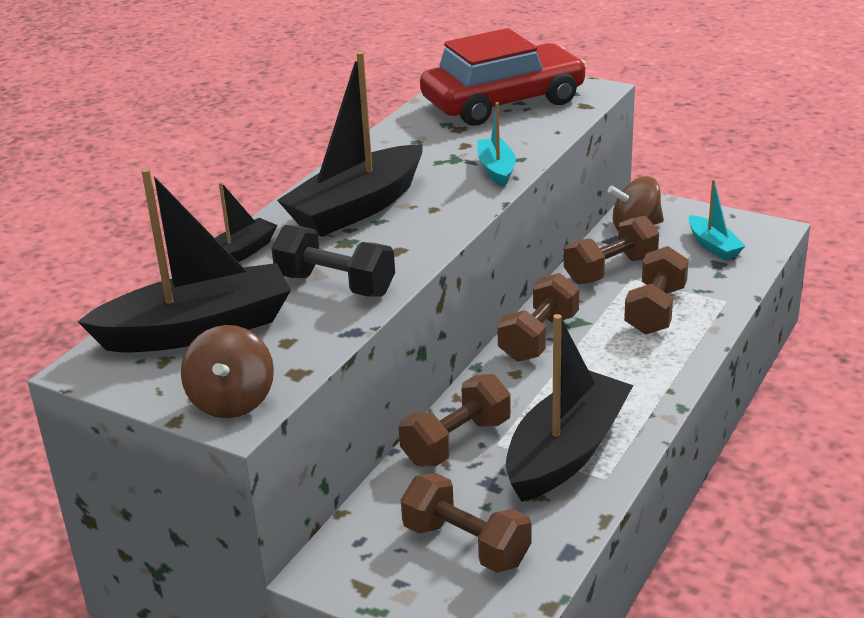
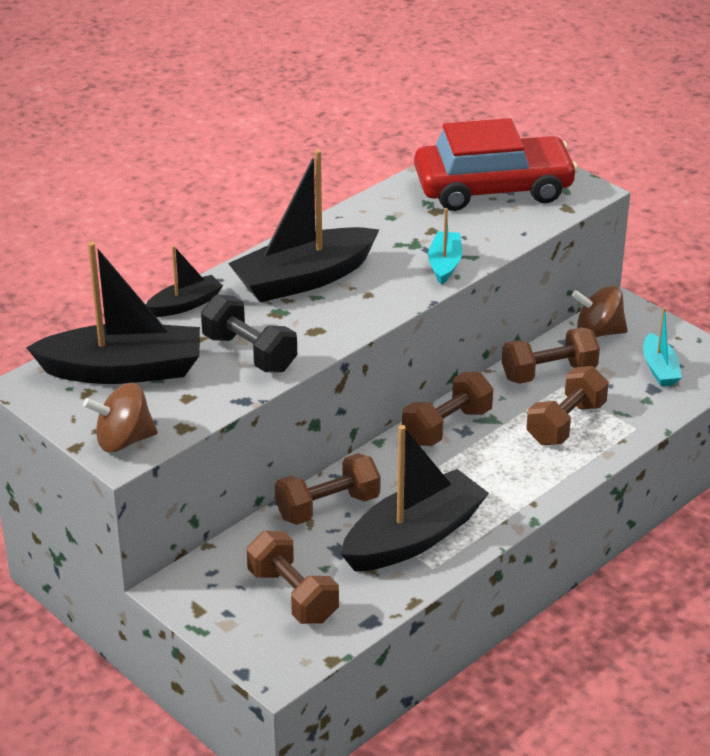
camera: 15 degrees right, 5 degrees up
brown spinning top [181,325,274,418] -> brown spinning top turned 60 degrees clockwise [83,382,158,452]

